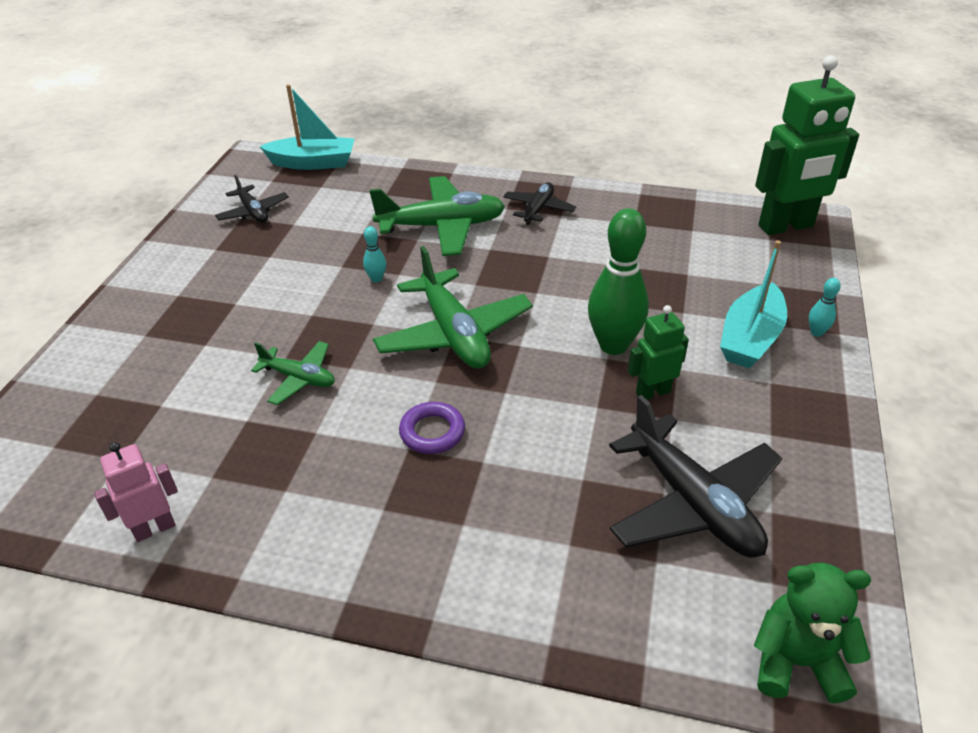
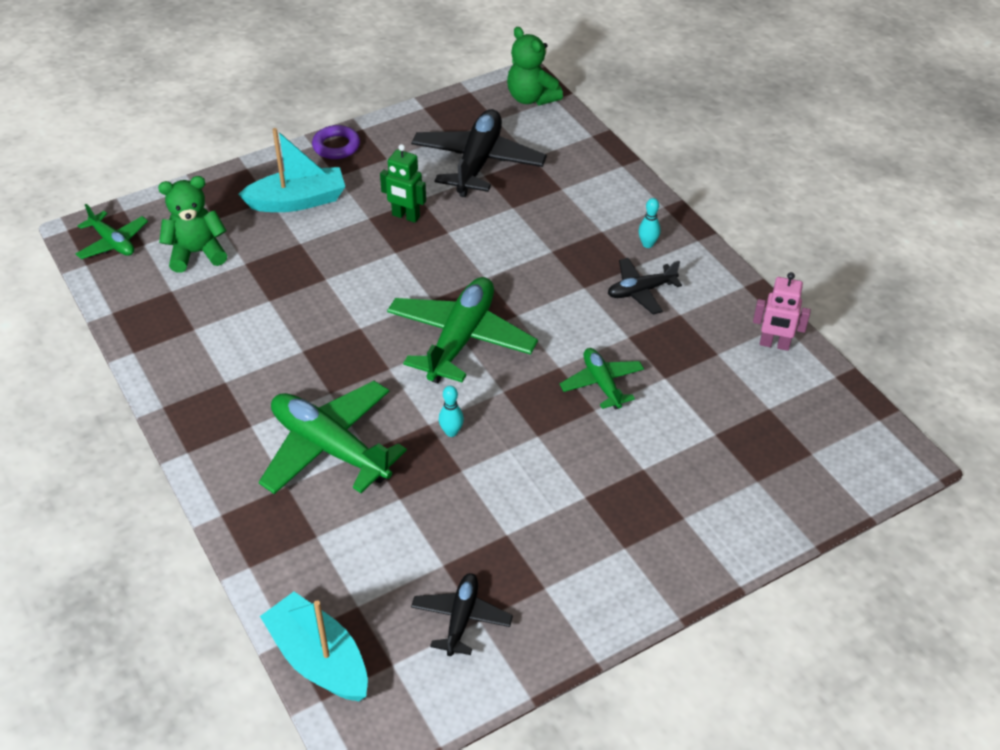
camera: 135 degrees left, 5 degrees up
purple ring [399,402,465,454] -> purple ring moved to [312,125,360,159]
black plane [503,183,576,225] -> black plane moved to [608,258,682,315]
green bowling pin [588,208,649,355] -> none
green robot [755,55,859,235] -> green plane [76,204,148,259]
turquoise bowling pin [809,278,841,337] -> turquoise bowling pin moved to [639,198,661,248]
none -> green teddy bear [158,176,227,272]

